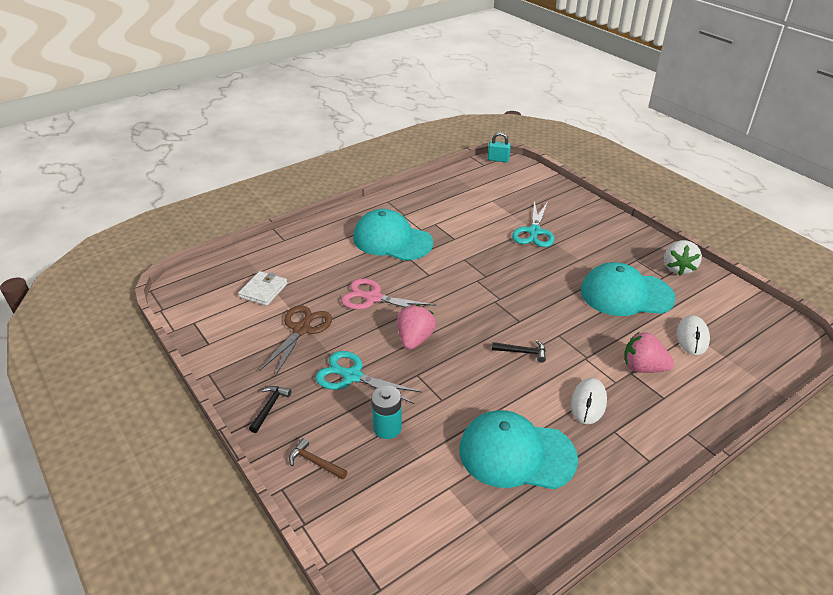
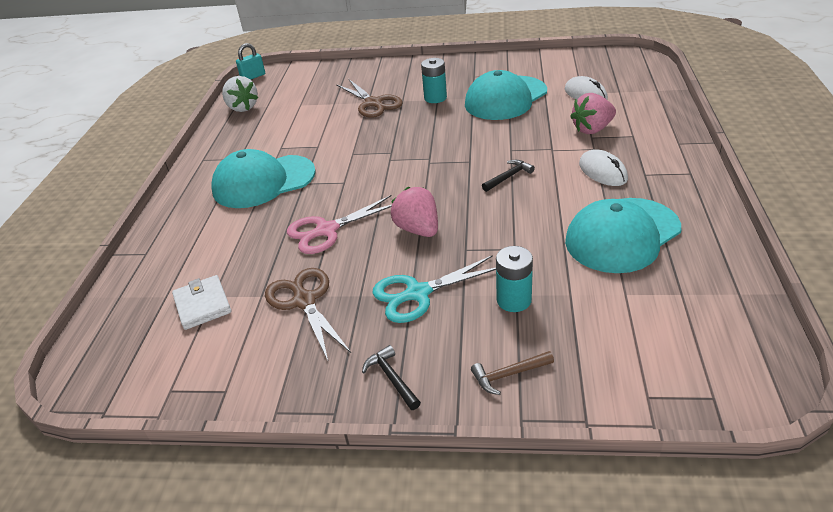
camera: 45 degrees left, 0 degrees up
turquoise scissors [512,201,555,247] -> brown scissors [336,79,403,118]
white strawberry [664,240,702,275] -> white strawberry moved to [222,76,258,112]
none -> turquoise battery [421,58,447,103]

